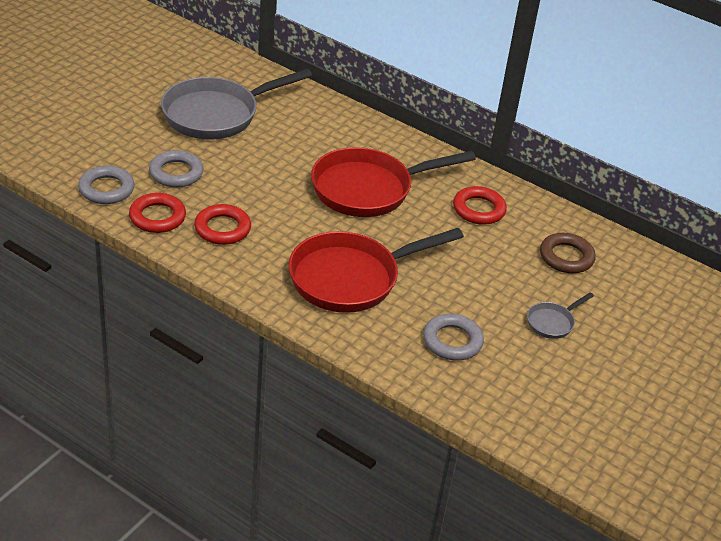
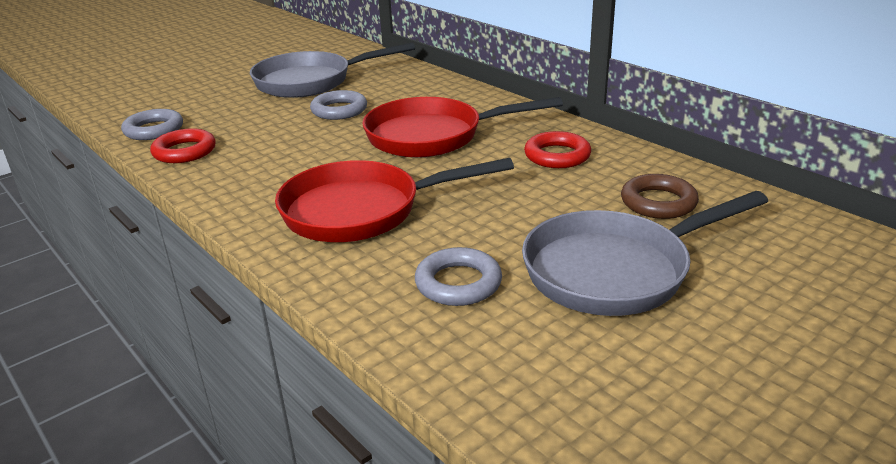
camera: 20 degrees right, 10 degrees down
grey ring [149,150,203,187] -> grey ring moved to [310,90,367,120]
red ring [194,204,251,245] -> none
grey pan [527,293,594,339] -> grey pan [522,191,768,316], size x2.30

